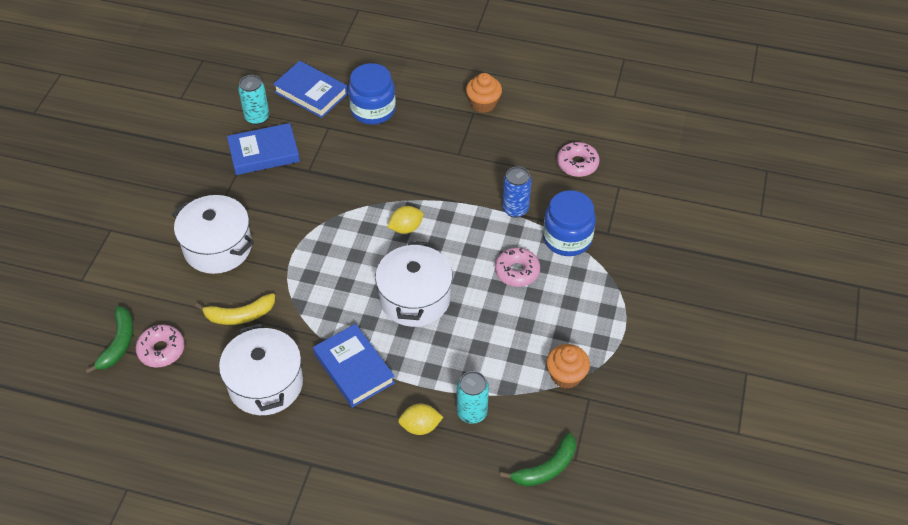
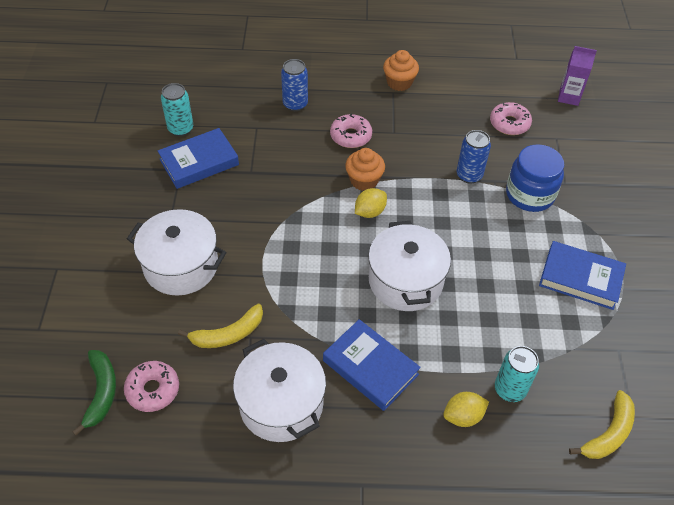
camera: 15 degrees left, 0 degrees up
blue book [273,61,348,118] -> blue book moved to [539,241,626,310]
blue jar [348,63,396,125] -> blue can [281,59,308,111]
pink donut [495,247,540,287] -> pink donut moved to [330,114,372,148]
green banana [500,432,576,487] -> yellow banana [569,390,635,459]
orange cupcake [546,344,590,389] -> orange cupcake moved to [345,148,385,191]
none -> purple carton [558,46,597,106]

